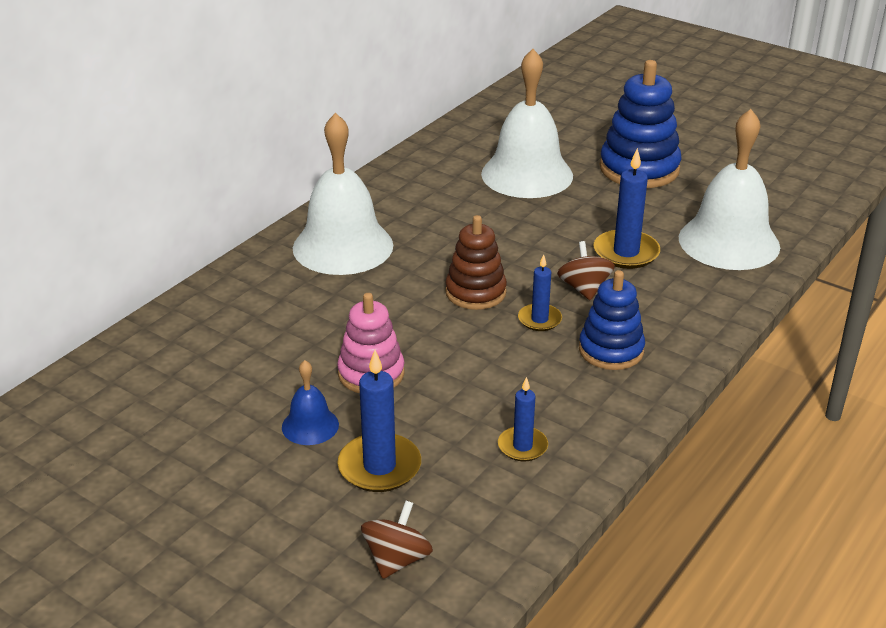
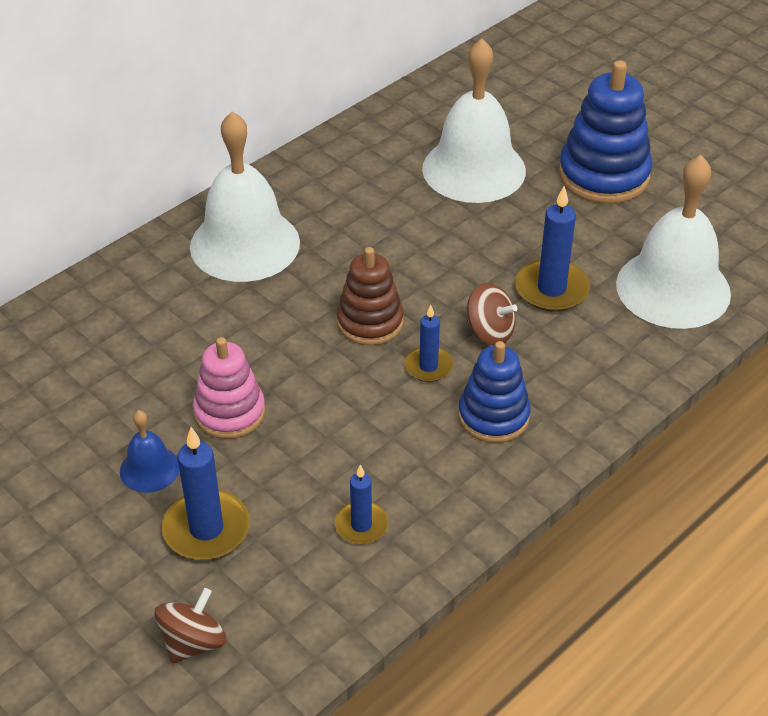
camera: 10 degrees right, 10 degrees up
brown spinning top [557,241,615,301] -> brown spinning top turned 120 degrees clockwise [467,283,518,346]

